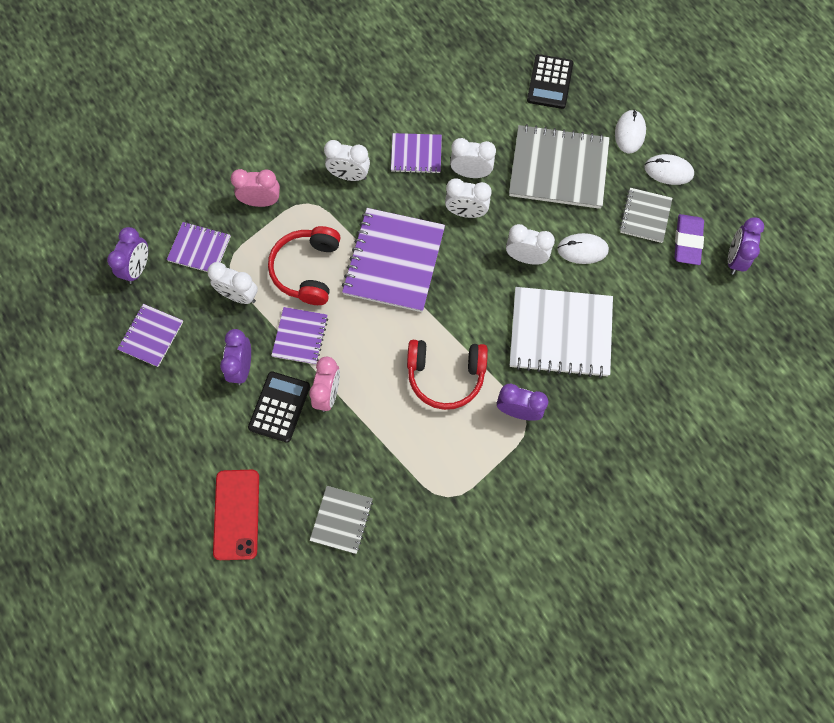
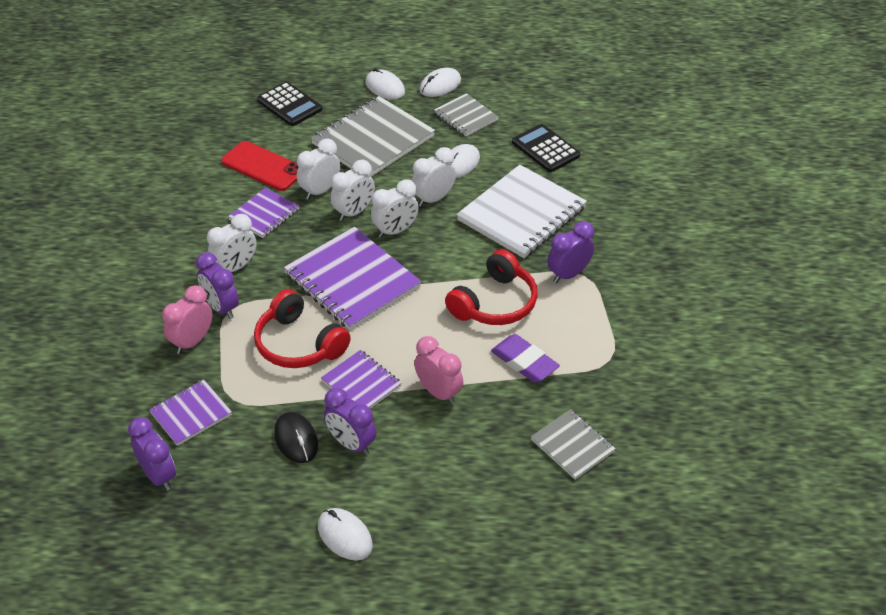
camera: 55 degrees left, 25 degrees down
purple notebook [117,304,183,367] -> none
white clock [207,262,258,304] -> white clock moved to [371,179,419,238]
red phone [213,470,259,560] -> red phone moved to [221,141,298,191]
black calculator [248,371,310,443] -> black calculator moved to [512,124,580,172]
purple eraser [674,214,704,265] -> purple eraser moved to [491,334,560,383]
purple clock [728,217,764,275] -> purple clock moved to [196,252,239,319]
none -> black mouse [274,412,318,463]
none -> white mouse [318,508,373,560]

